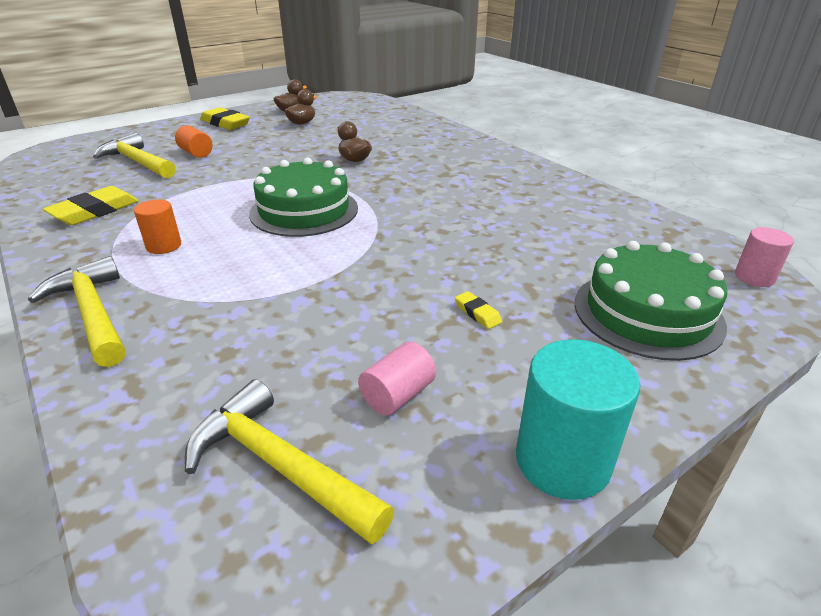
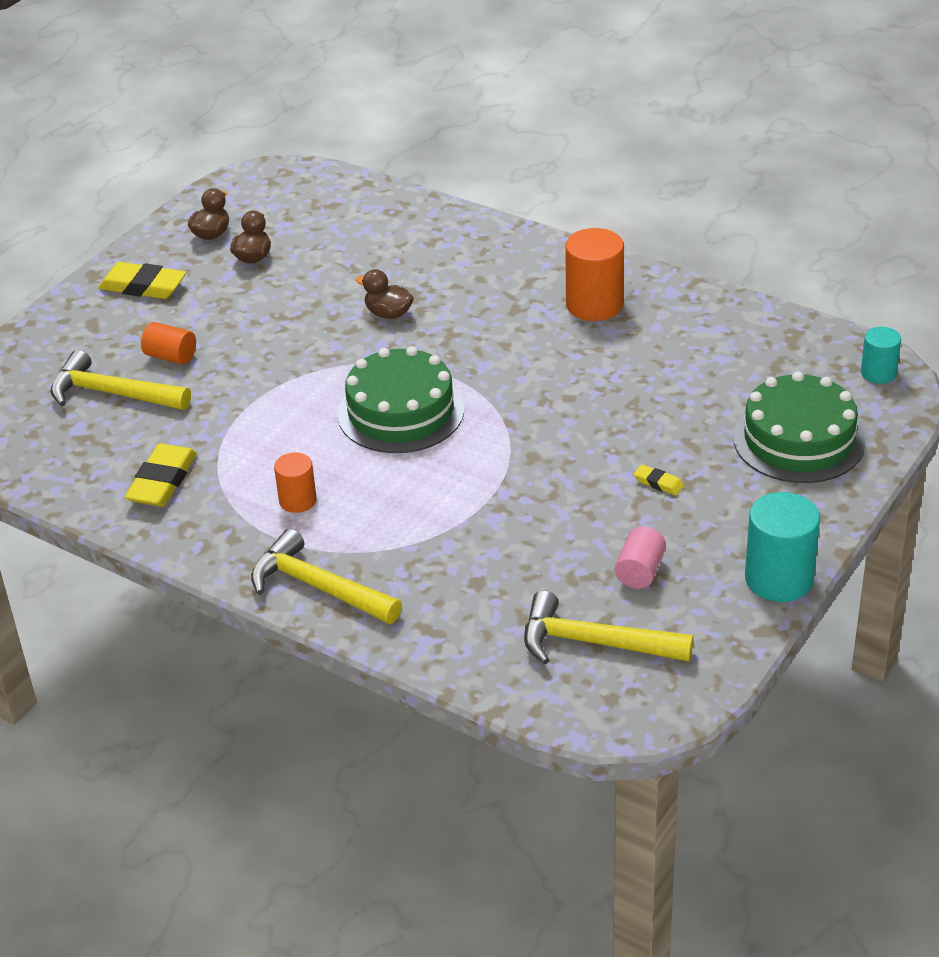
camera: 20 degrees left, 5 degrees up
pink cylinder [735,227,794,287] -> turquoise cylinder [861,327,901,384]
none -> orange cylinder [565,228,624,321]

